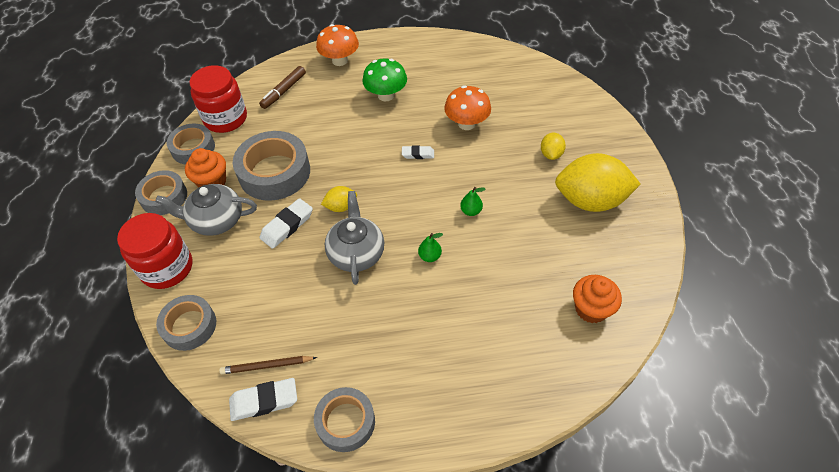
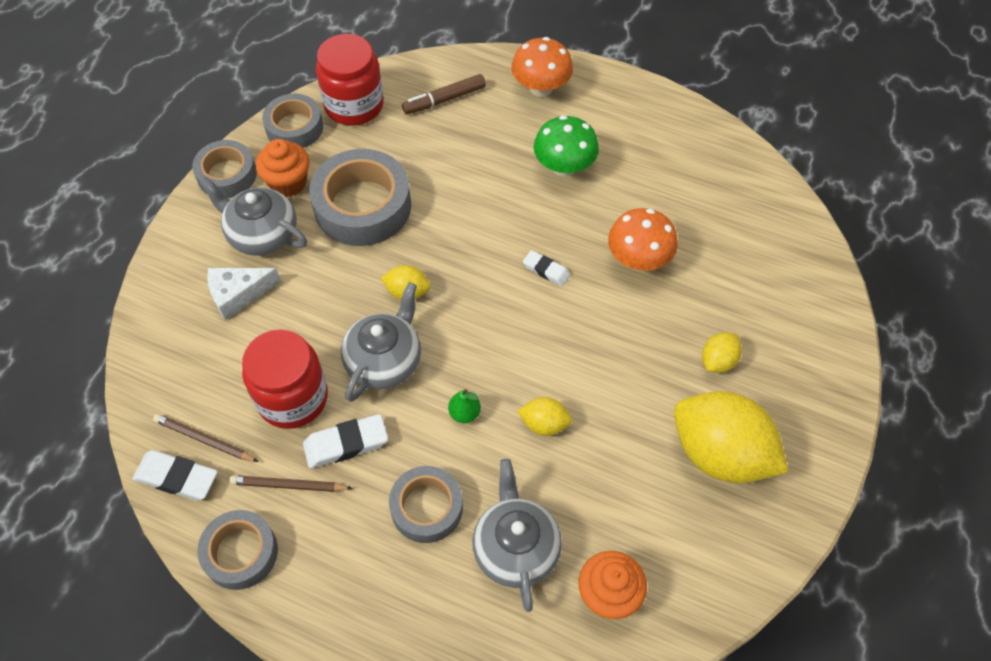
camera: 30 degrees right, 5 degrees up
red jar [117,213,193,289] -> red jar moved to [242,329,328,429]
grey tape [156,295,216,351] -> grey tape moved to [389,466,463,543]
white eraser [260,198,313,249] -> white eraser moved to [303,414,388,468]
green pear [460,187,485,216] -> none
none -> white cheese [207,268,281,320]
none -> brown pencil [229,475,353,492]
none -> grey teapot [473,459,562,612]
none -> yellow lemon [517,397,572,436]

